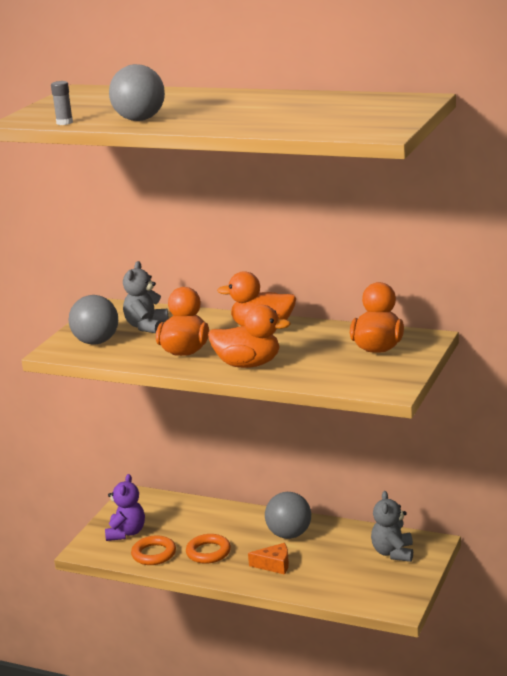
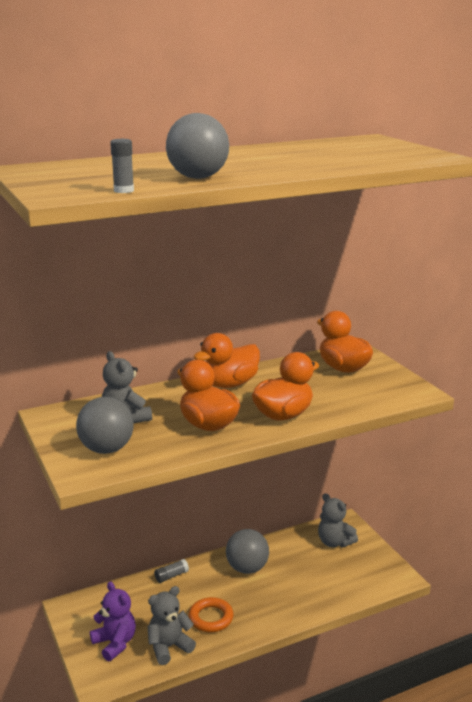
camera: 50 degrees left, 0 degrees up
orange ring [131,535,176,565] -> grey teddy bear [148,586,196,665]
orange cheese [248,543,289,575] -> none
none -> grey glue stick [154,559,189,583]

